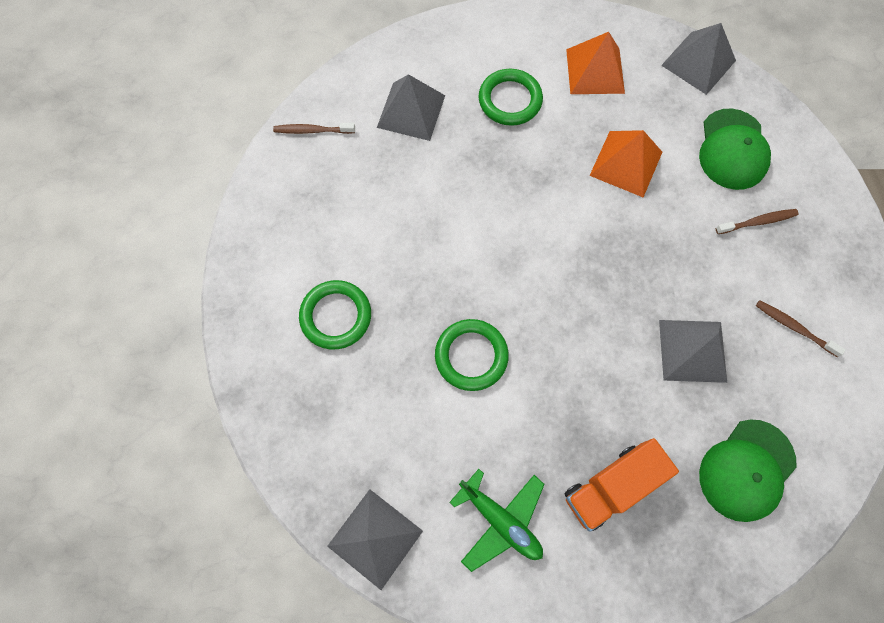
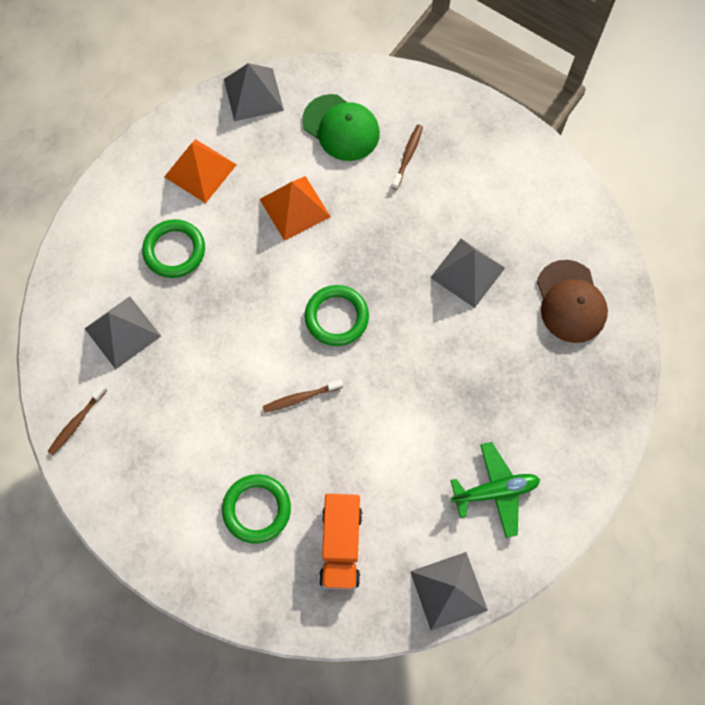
camera: 55 degrees left, 0 degrees up
green ring [435,319,509,391] -> green ring moved to [305,285,369,346]
orange truck [565,438,679,531] -> orange truck moved to [319,494,362,590]
green cap [699,419,797,522] -> brown cap [537,260,608,343]
brown toothbrush [756,300,846,357] -> brown toothbrush moved to [263,379,343,413]

